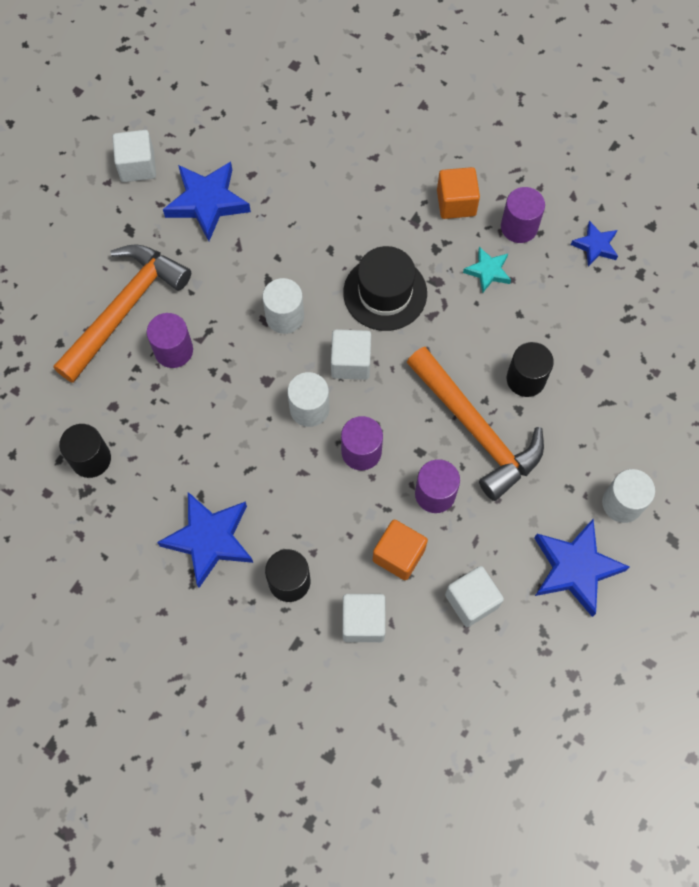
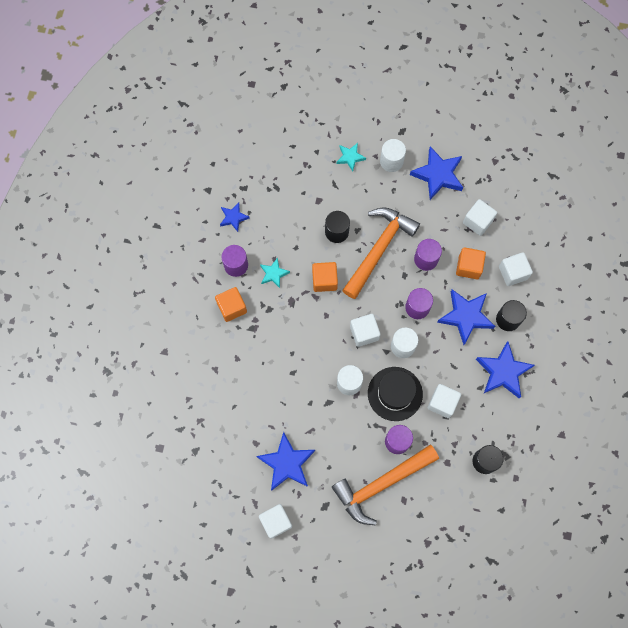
camera: 110 degrees left, 5 degrees up
orange hammer [53,244,191,383] -> orange hammer turned 45 degrees counterclockwise [332,445,439,525]
black hat [343,246,427,331] -> black hat moved to [368,367,423,421]
none -> orange cube [312,262,338,292]
none -> turquoise star [337,143,366,171]
none -> white cube [428,384,461,418]
none -> blue star [437,289,495,345]

